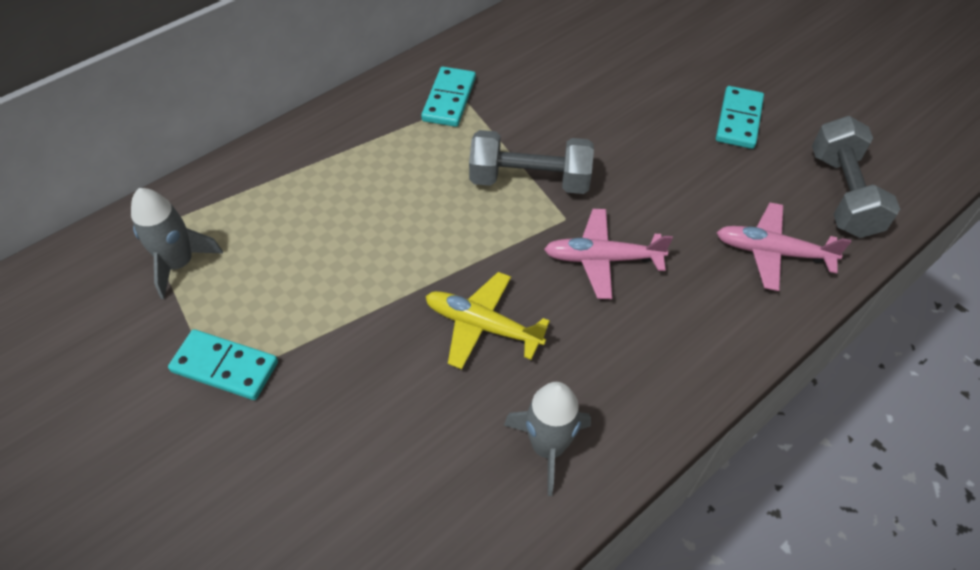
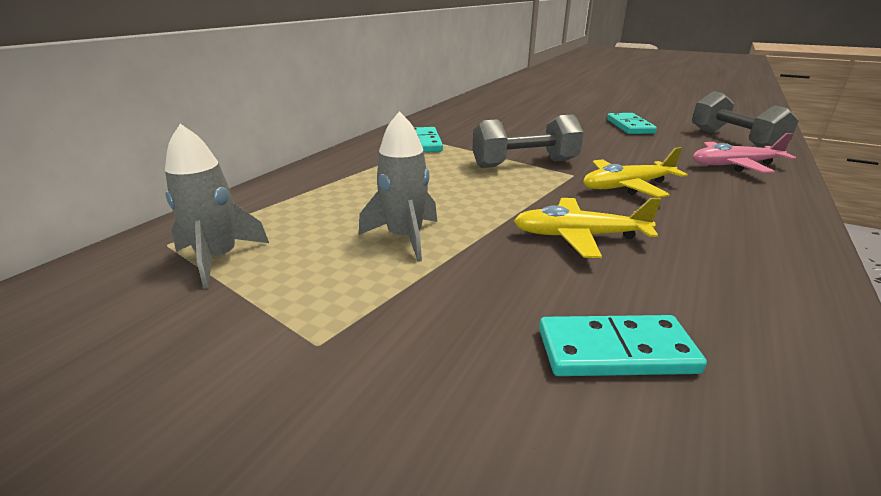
camera: 20 degrees left, 25 degrees down
turquoise domino [168,329,278,400] -> turquoise domino moved to [539,315,707,376]
grey rocket [504,382,591,496] -> grey rocket moved to [359,111,437,262]
pink plane [544,209,673,299] -> yellow plane [583,147,688,198]

